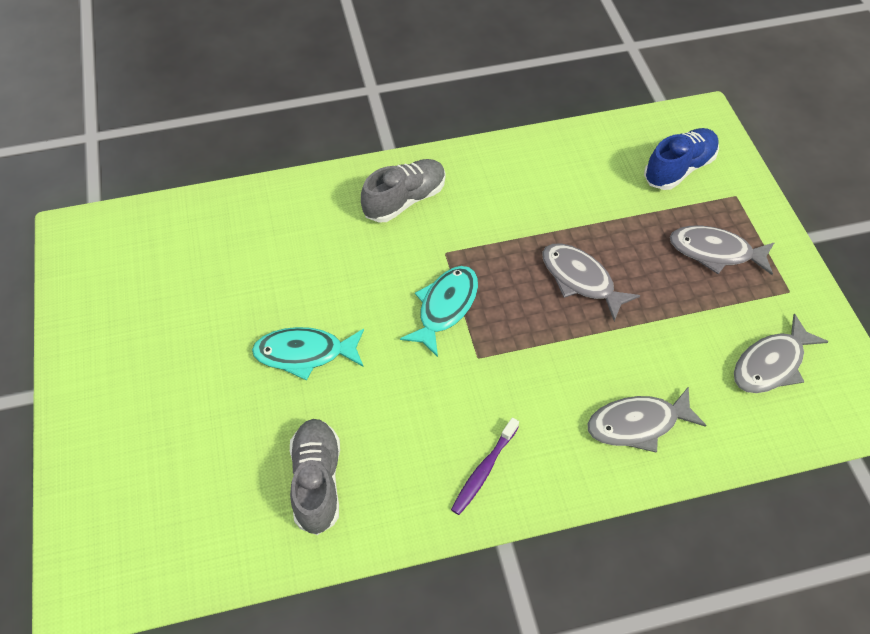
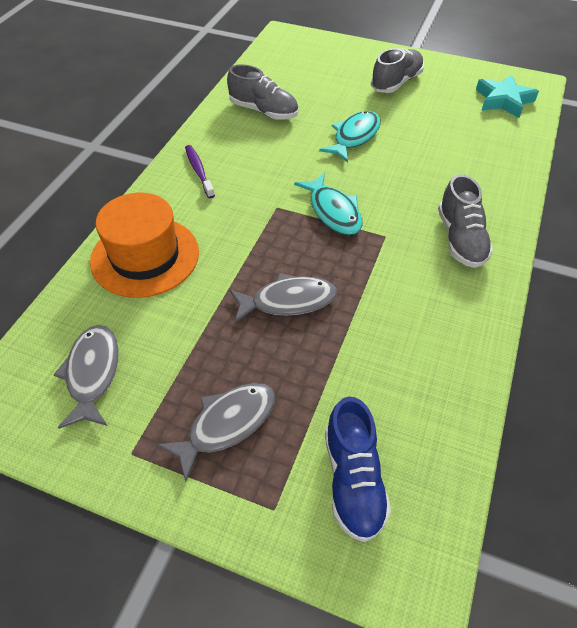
camera: 125 degrees right, 5 degrees down
grey fish [587,386,707,453] -> orange hat [90,193,199,298]
none -> grey shoe [371,48,424,93]
none -> turquoise star [476,74,539,118]

